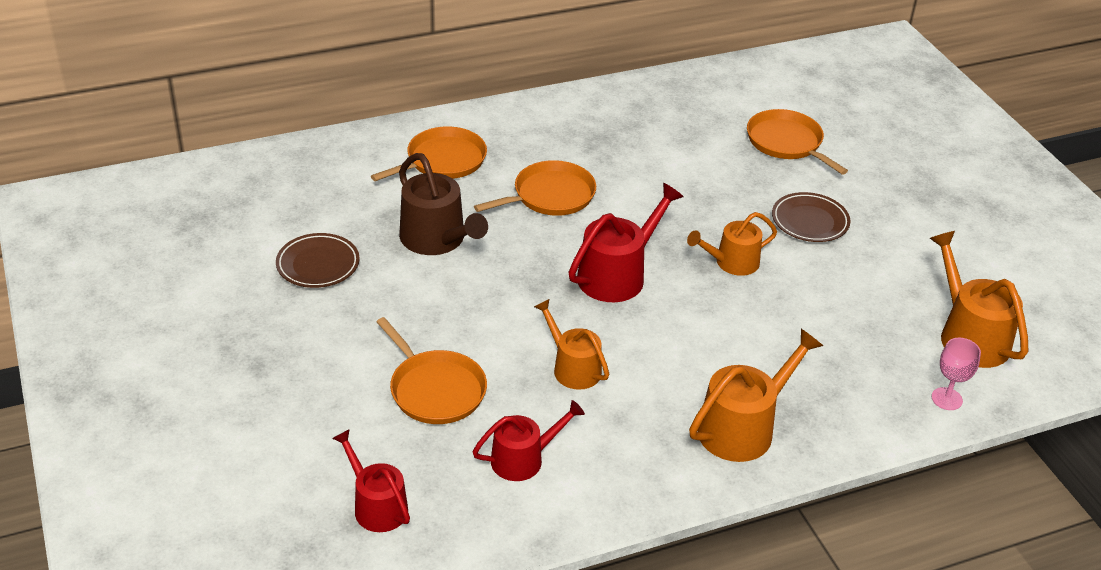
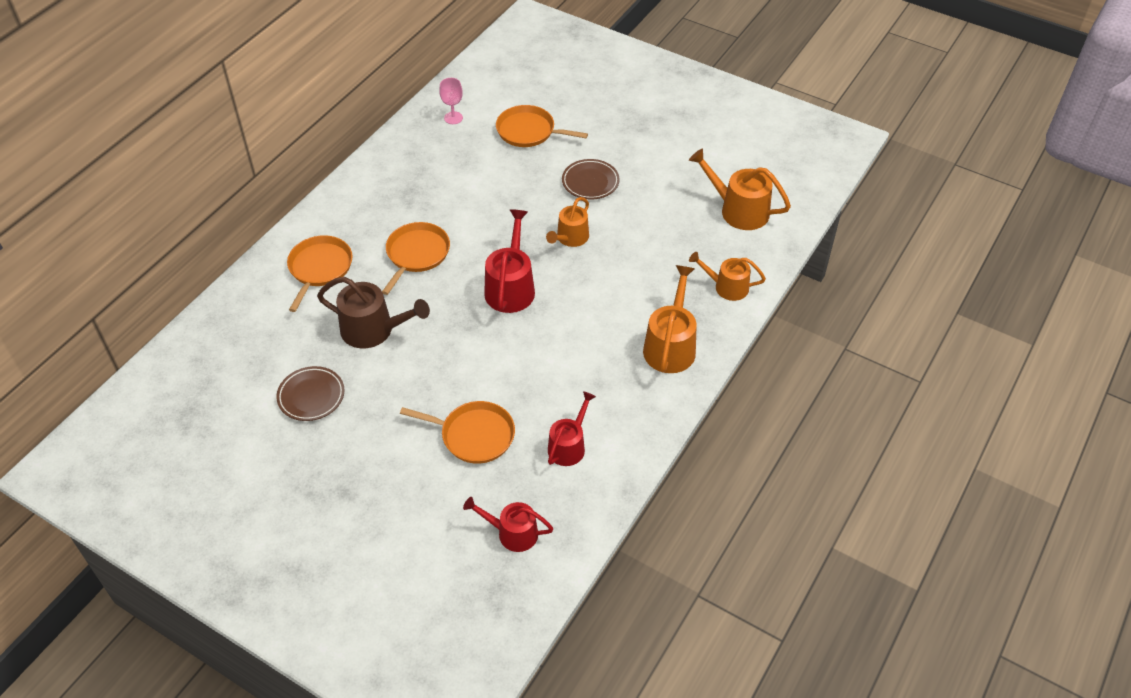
camera: 35 degrees left, 10 degrees up
orange watering can [534,299,609,390] -> orange watering can moved to [689,252,766,301]
pink goblet [931,338,981,410] -> pink goblet moved to [439,78,463,124]

